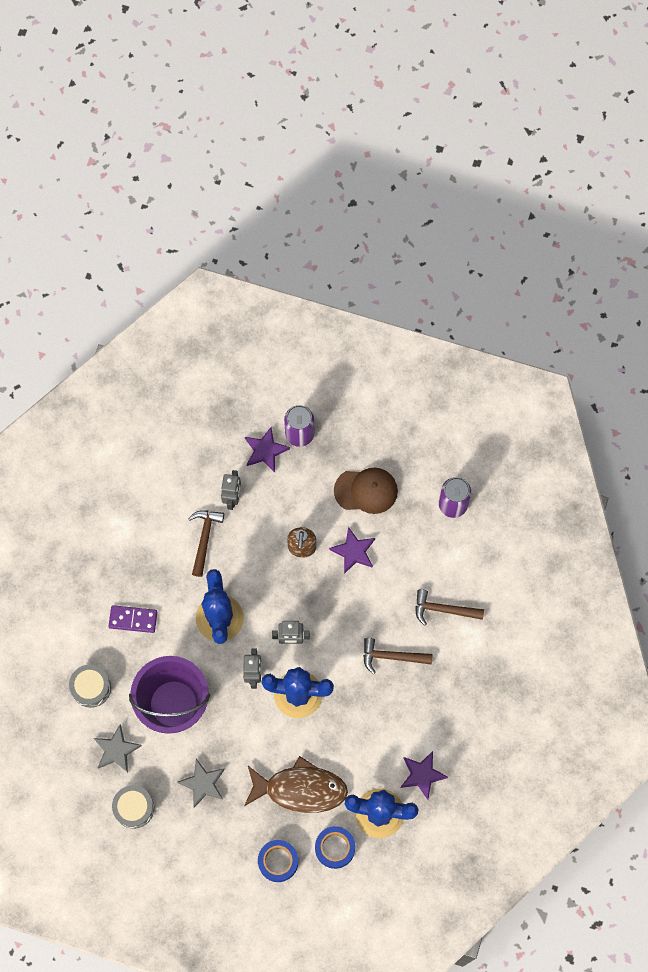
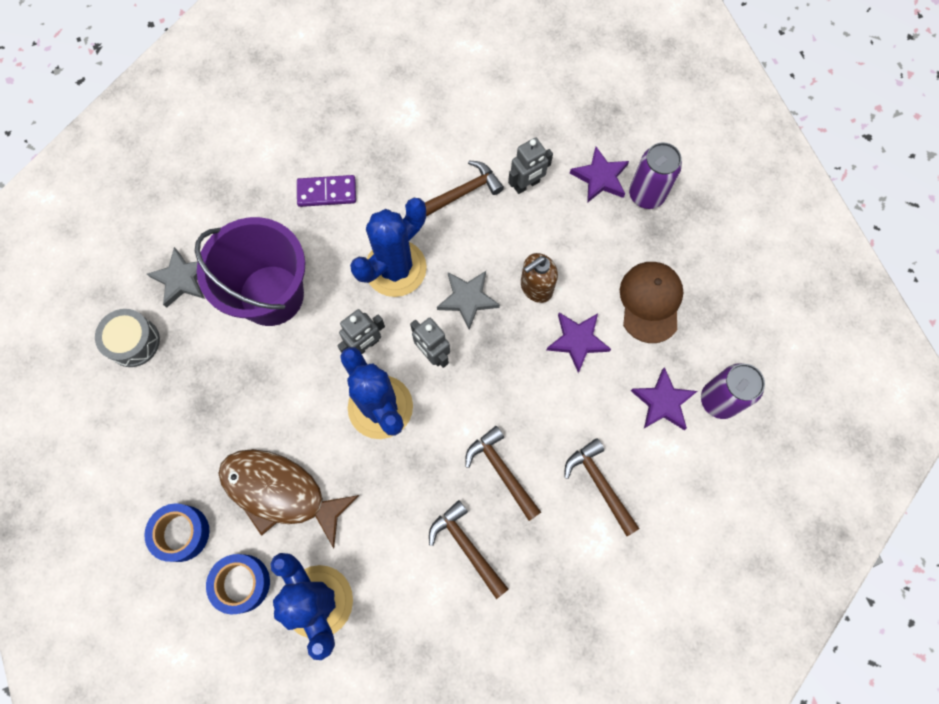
camera: 50 degrees right, 0 degrees up
grey drum [69,665,111,708] -> none
purple domino [109,605,157,633] -> purple domino turned 60 degrees counterclockwise [297,175,356,207]
grey star [177,759,225,808] -> grey star moved to [437,271,500,330]
brown fish [244,756,348,813] -> brown fish turned 150 degrees clockwise [218,449,360,548]
brown cap [334,468,398,514] -> brown cap turned 135 degrees counterclockwise [620,262,683,343]
purple star [400,751,448,800] -> purple star moved to [631,367,697,430]
none -> brown hammer [429,500,508,599]

